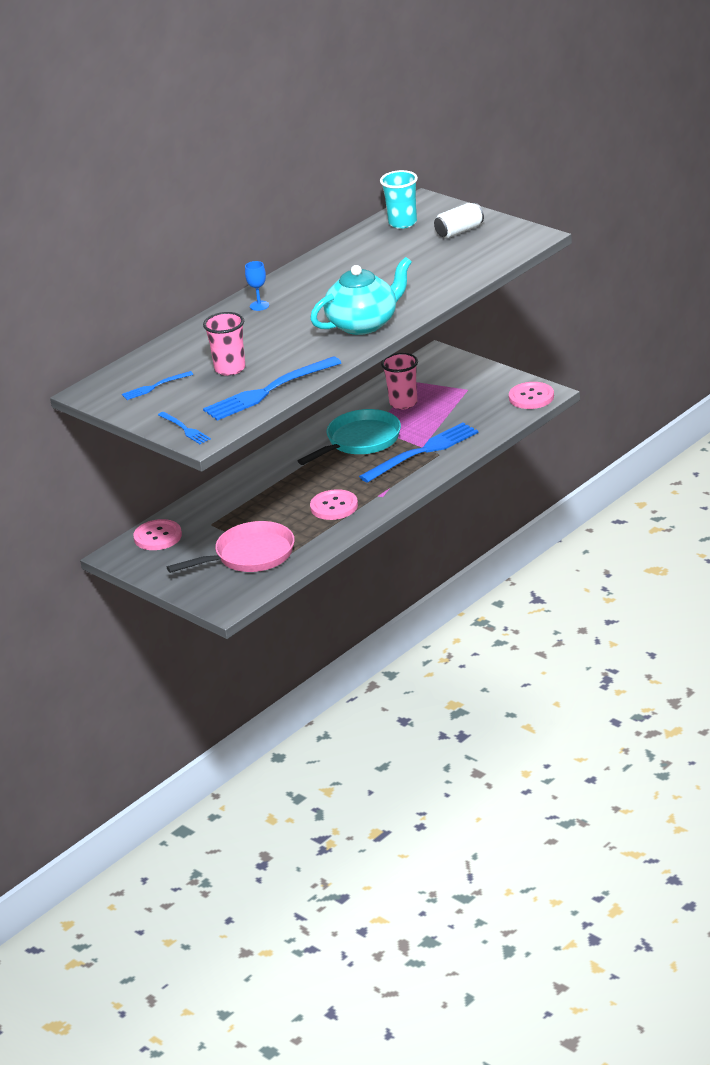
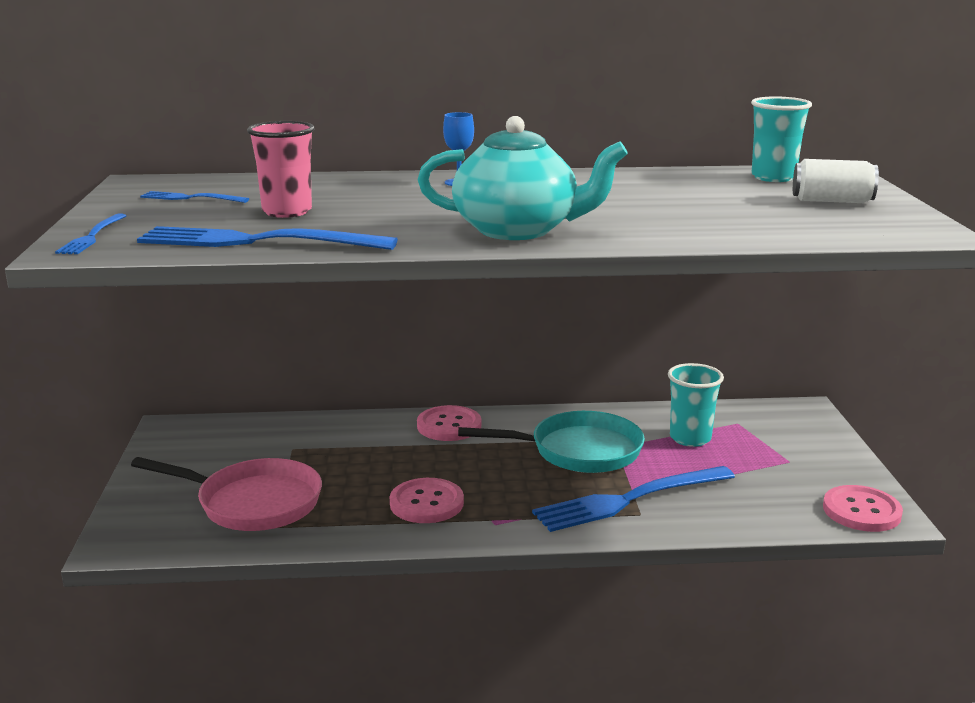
camera: 40 degrees right, 10 degrees down
pink button [133,519,182,550] -> pink button moved to [417,405,481,441]
blue fork [359,423,478,483] -> blue fork turned 150 degrees clockwise [532,466,735,532]
pink cup [381,353,418,410] -> turquoise cup [668,363,724,447]

